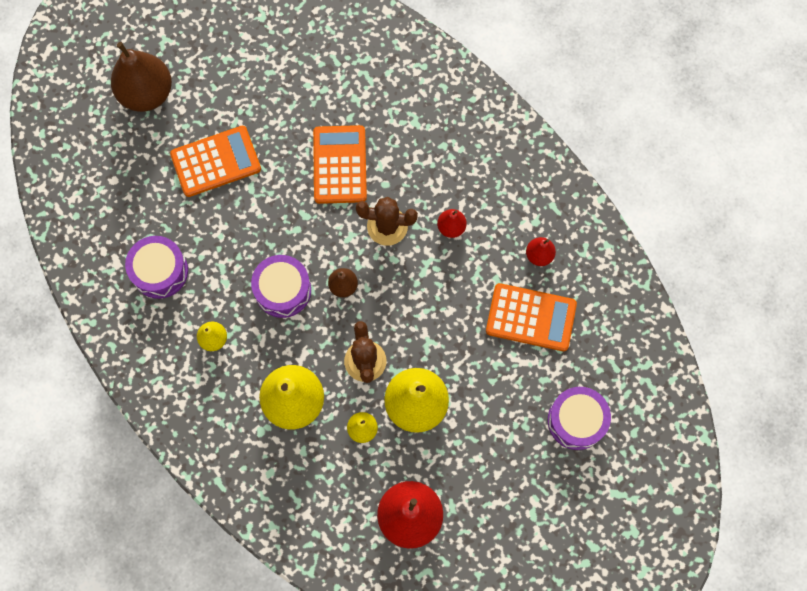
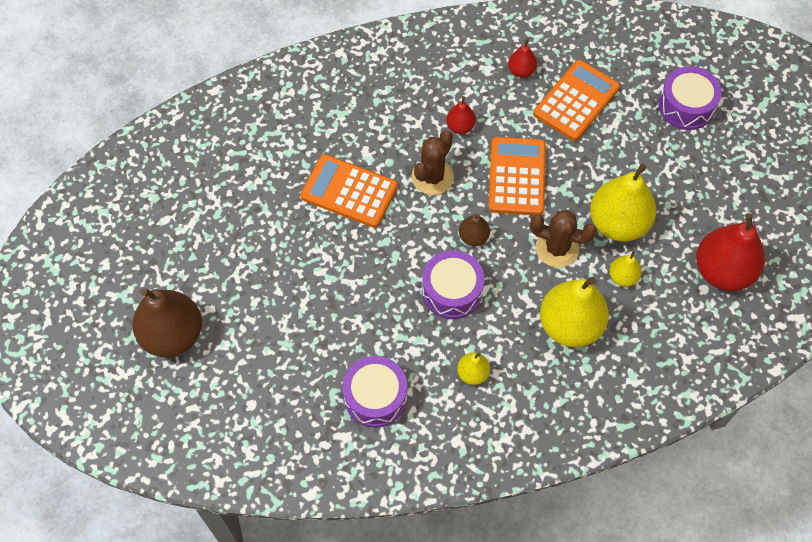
camera: 65 degrees left, 10 degrees down
orange calculator [170,126,261,197] -> orange calculator moved to [488,137,546,215]

